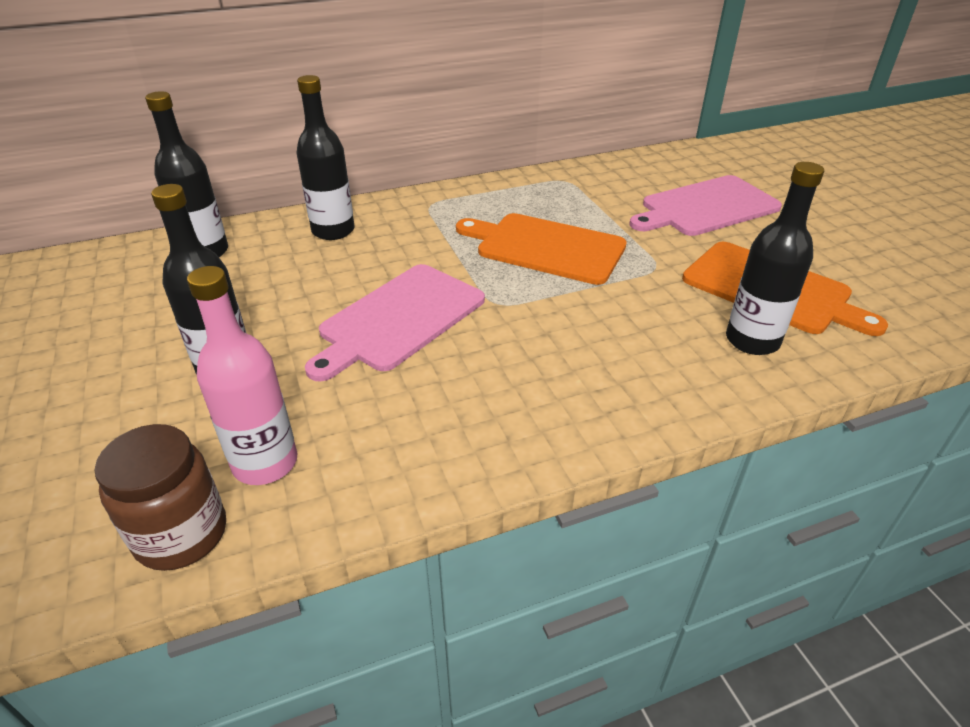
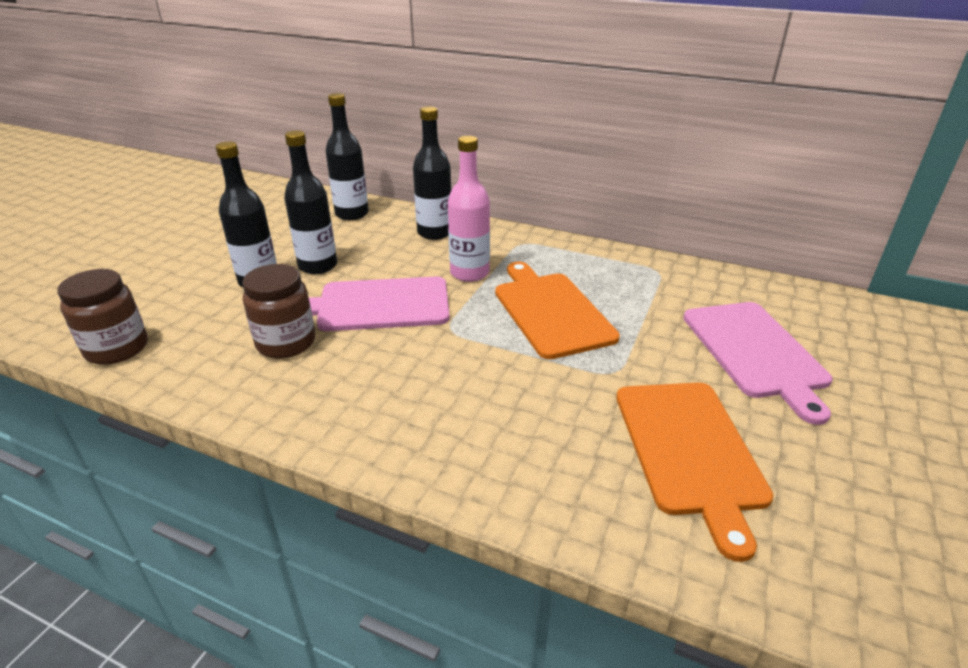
camera: 45 degrees right, 5 degrees down
pink bottle [187,266,297,485] -> pink bottle moved to [448,136,490,282]
pink cutting board [630,175,782,236] -> pink cutting board turned 120 degrees counterclockwise [683,302,833,425]
black bottle [726,162,824,355] -> black bottle moved to [284,130,337,274]
none -> brown jar [242,264,315,358]

